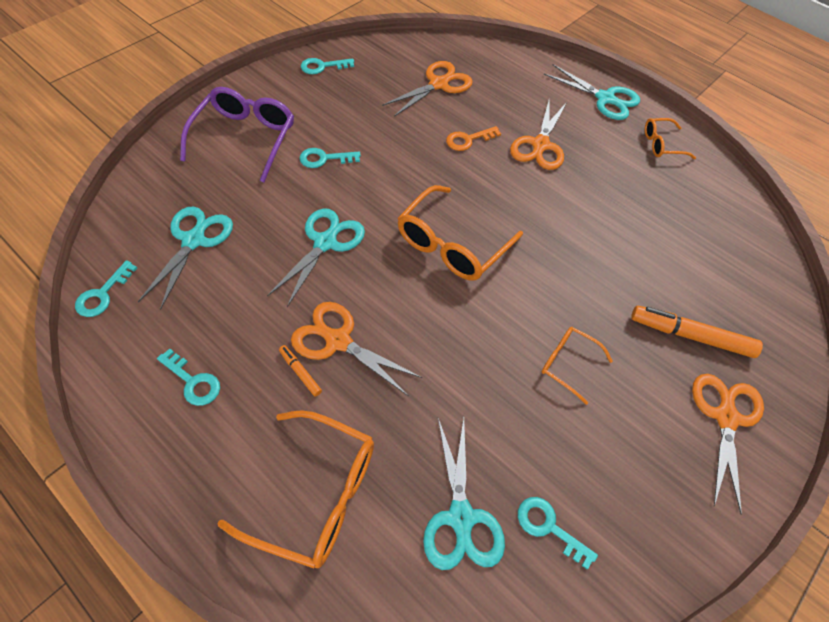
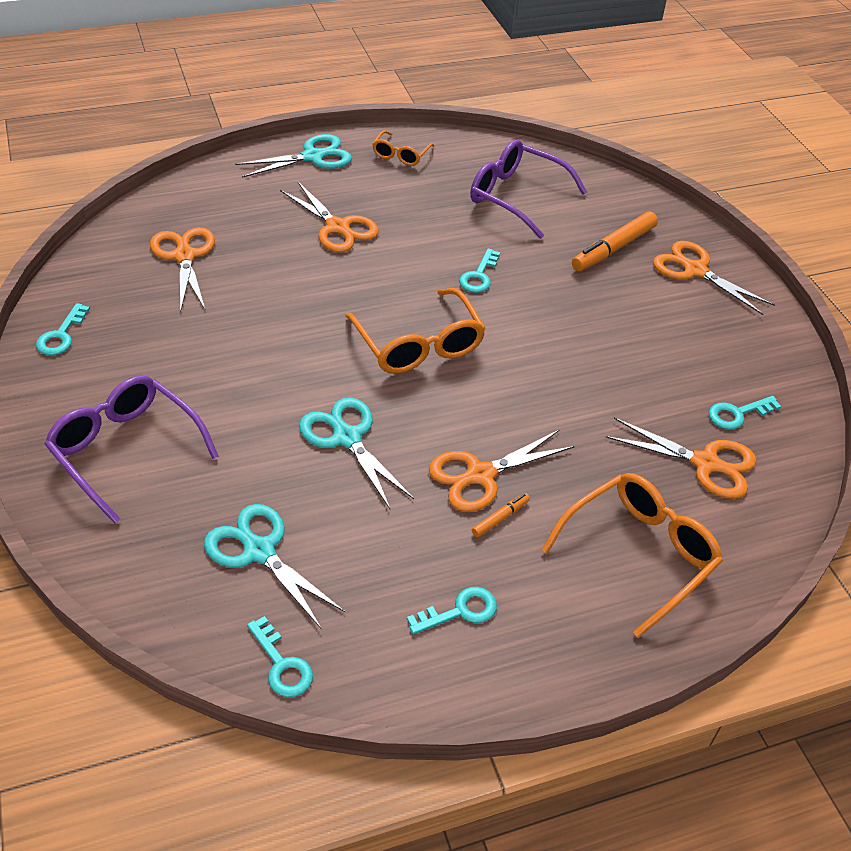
camera: 60 degrees left, 10 degrees down
orange marker [279,345,322,397] -> orange marker turned 150 degrees clockwise [472,493,530,537]
turquoise key [299,148,361,168] -> turquoise key moved to [459,248,500,293]
turquoise scissors [423,418,505,570] -> orange scissors [606,418,757,499]
orange key [446,126,501,151] -> none
orange glasses [541,327,613,405] -> none
none -> purple glasses [470,140,587,239]

